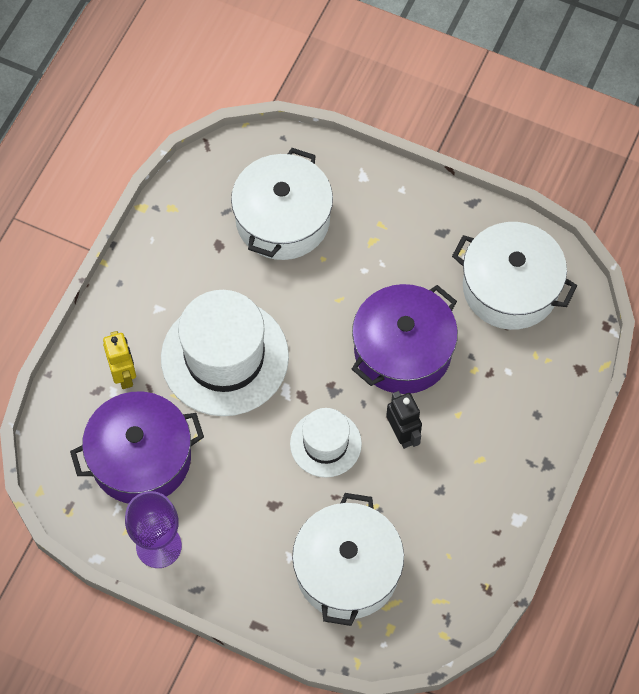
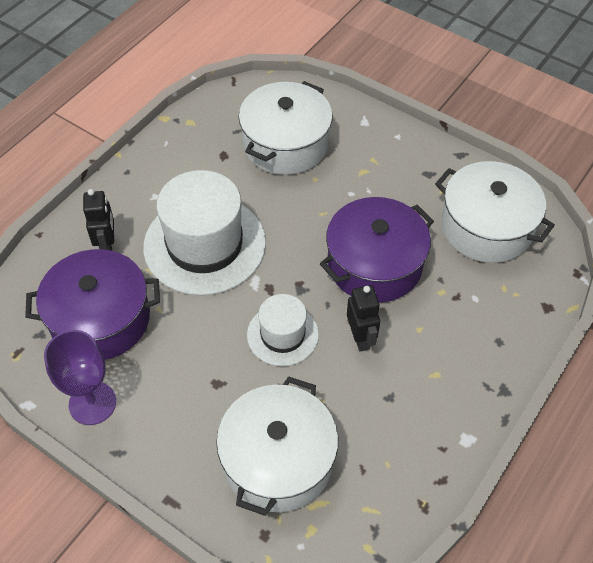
camera: 10 degrees right, 10 degrees down
yellow robot [103,331,136,389] -> black robot [83,189,114,251]

